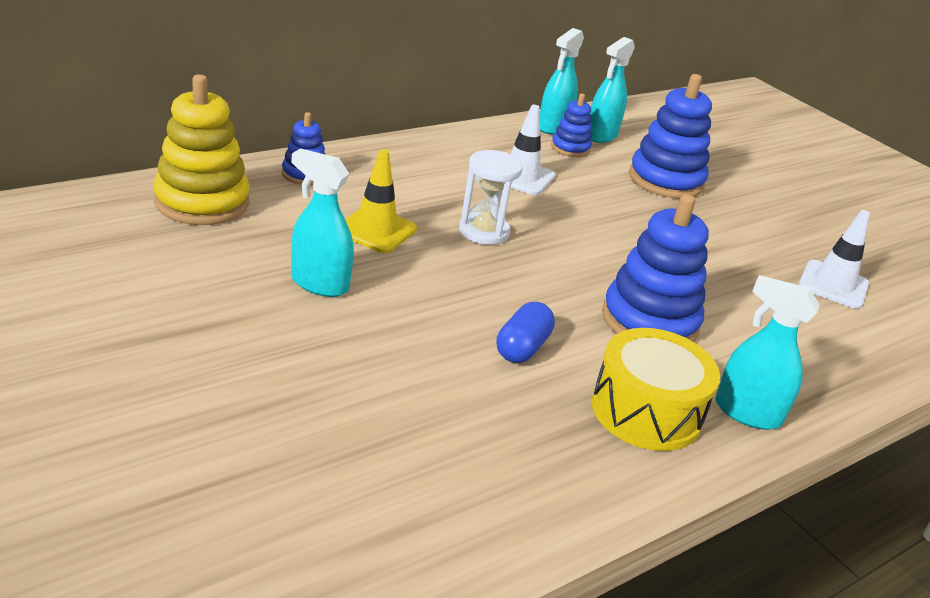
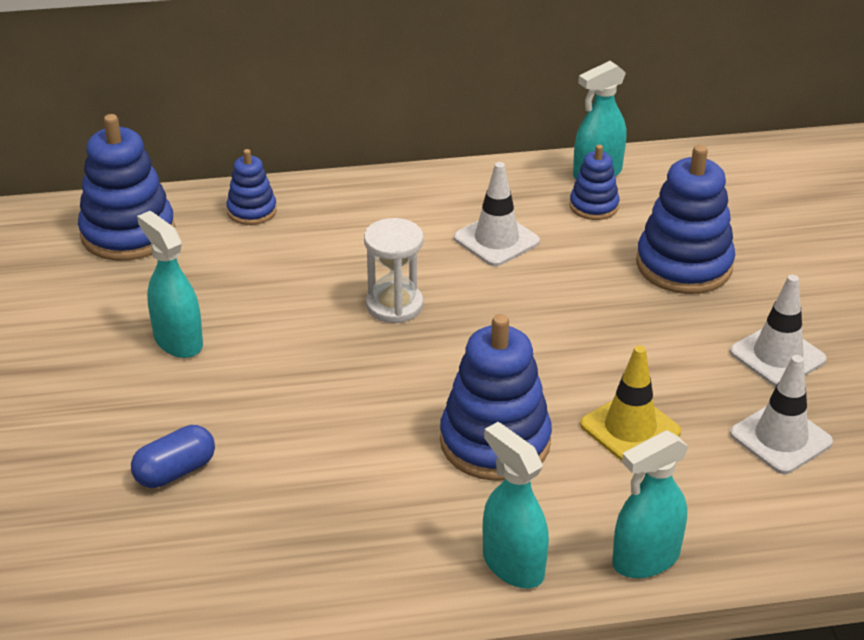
camera: 30 degrees right, 5 degrees up
yellow stacking toy [153,74,250,225] -> blue stacking toy [78,114,175,261]
yellow traffic cone [345,149,417,253] -> yellow traffic cone moved to [580,345,681,461]
blue capsule [497,302,555,363] -> blue capsule moved to [131,425,215,488]
turquoise spray bottle [590,37,635,143] -> turquoise spray bottle moved to [612,430,689,578]
yellow drum [592,328,720,451] -> none
none -> white traffic cone [730,275,827,387]

